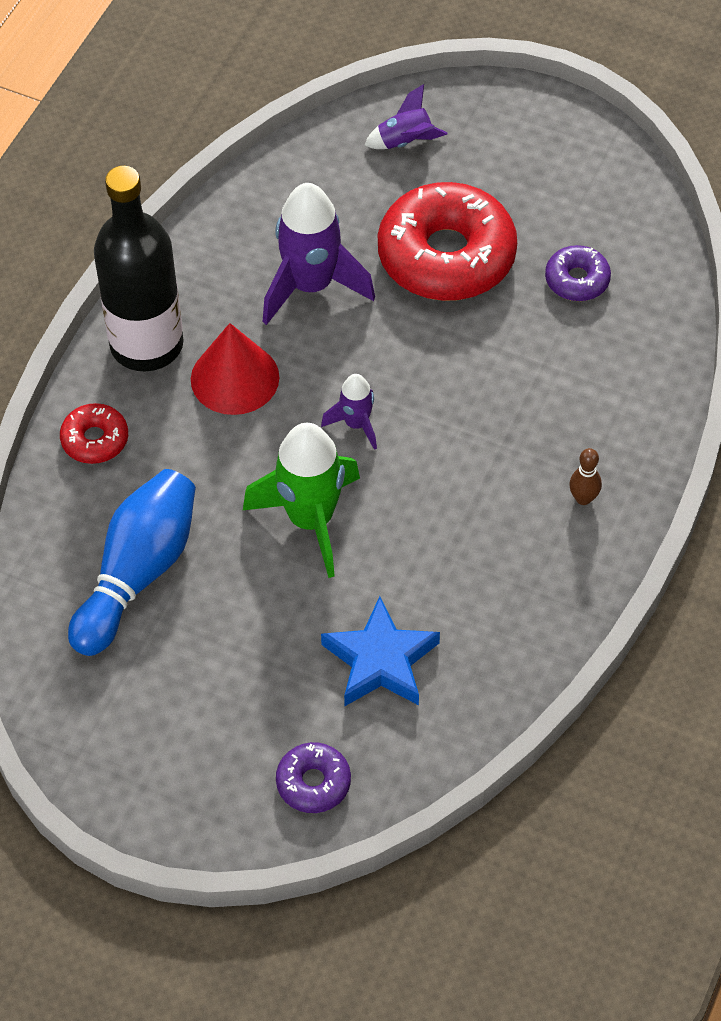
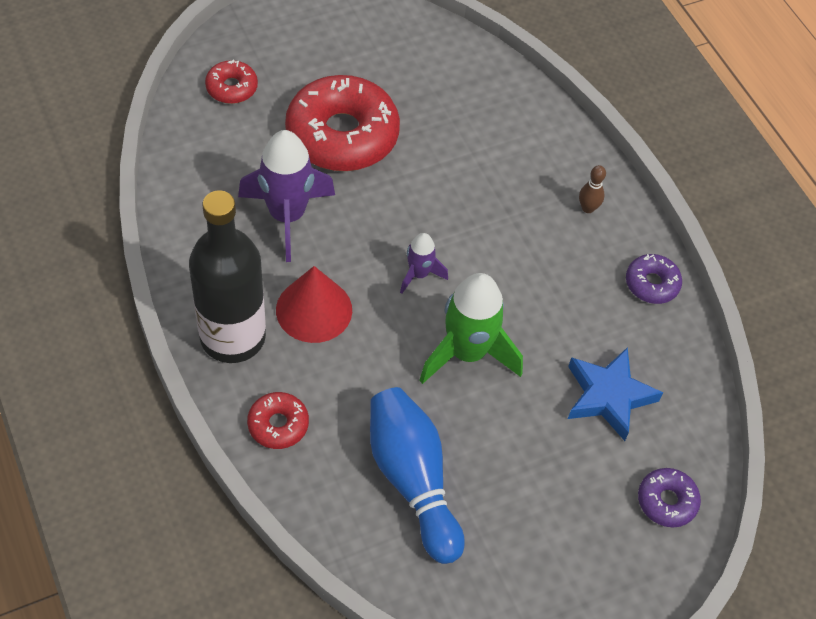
camera: 55 degrees left, 0 degrees up
purple rocket [364,84,447,149] -> red donut [205,60,258,104]
purple donut [545,245,611,301] -> purple donut moved to [626,254,682,304]

